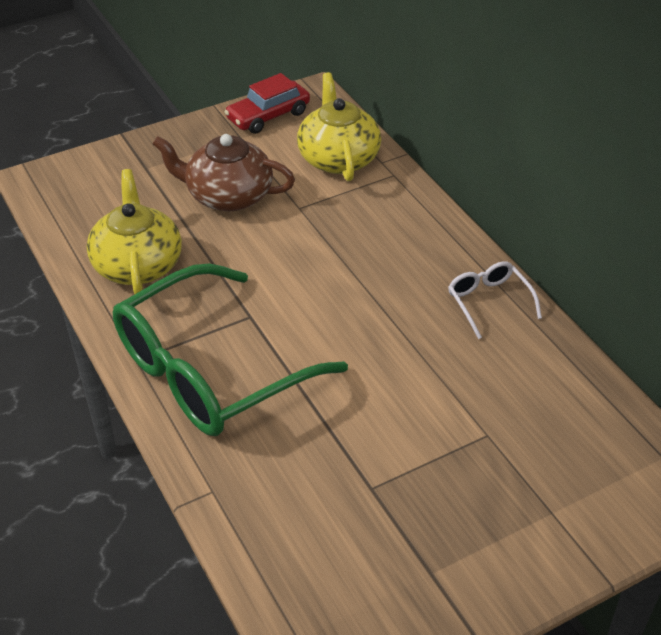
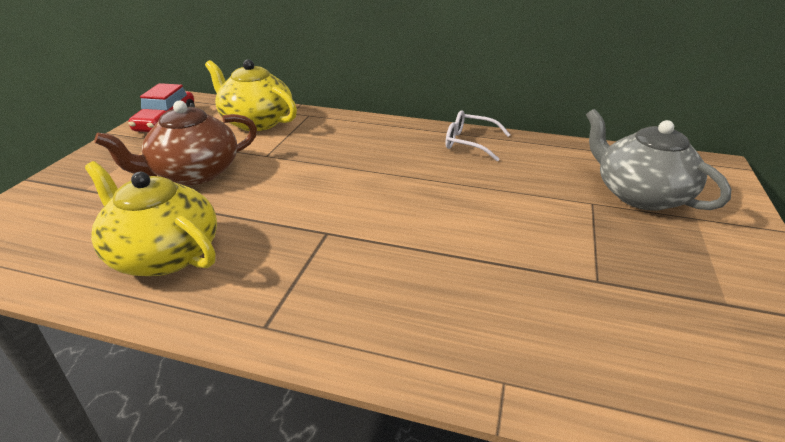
camera: 45 degrees left, 10 degrees down
green glasses [113,263,348,436] -> none
none -> grey teapot [586,109,731,211]

